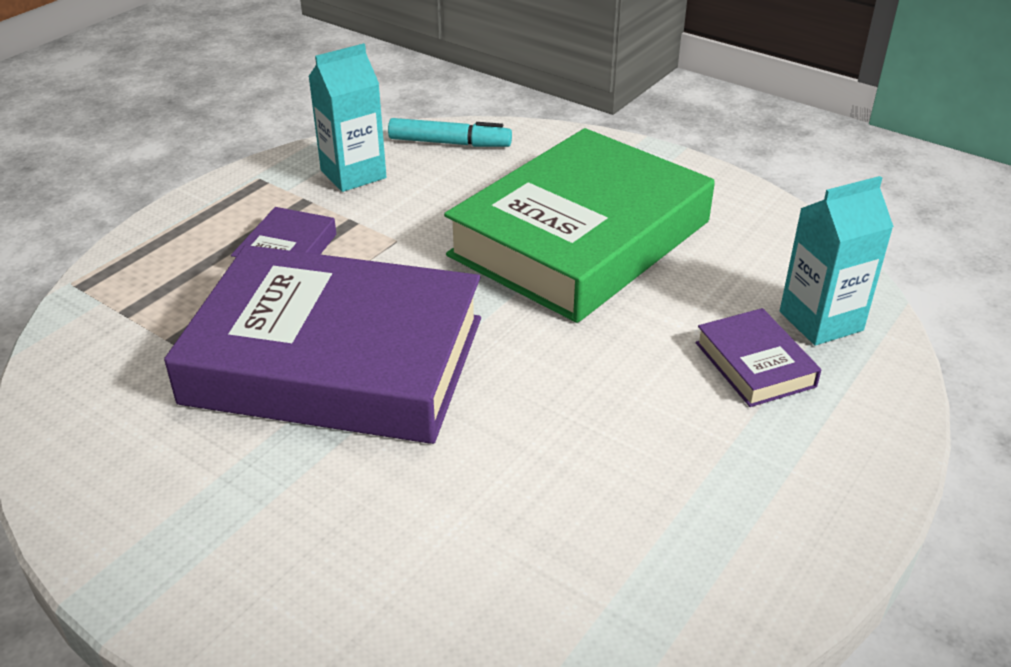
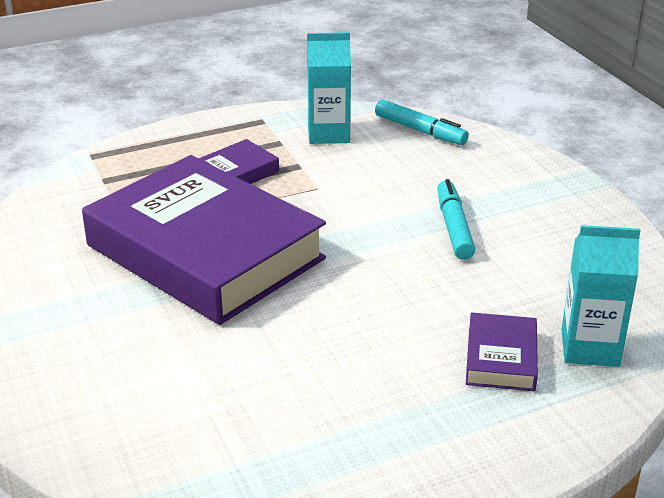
camera: 30 degrees right, 5 degrees down
green book [444,128,715,323] -> turquoise marker [437,179,475,260]

